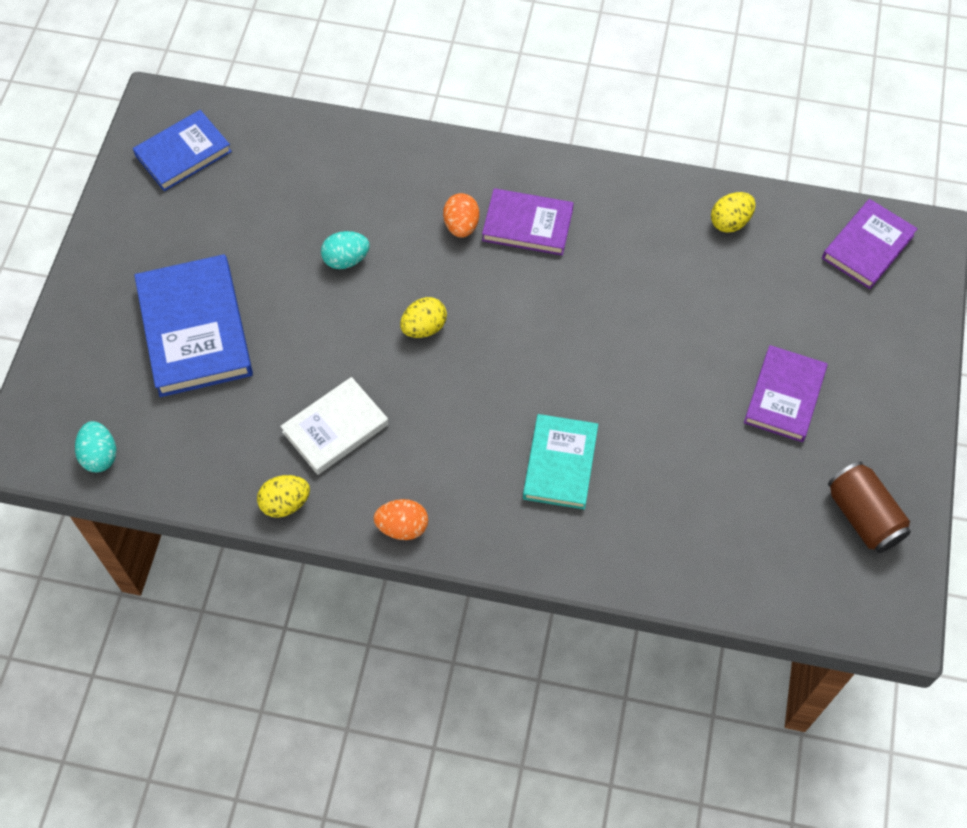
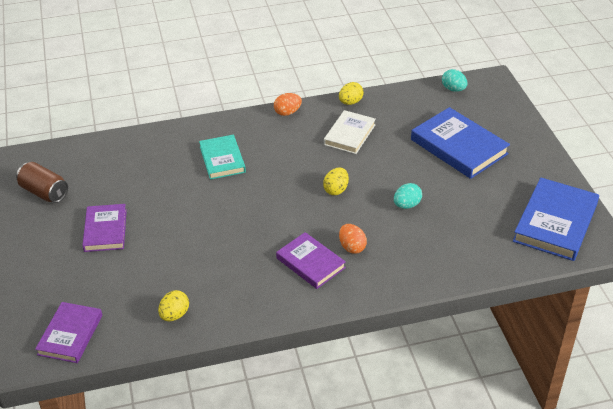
camera: 155 degrees right, 20 degrees down
blue book [133,110,232,191] -> blue book [513,177,599,261], size x1.57
purple book [482,188,574,255] -> purple book turned 60 degrees clockwise [276,232,346,289]

